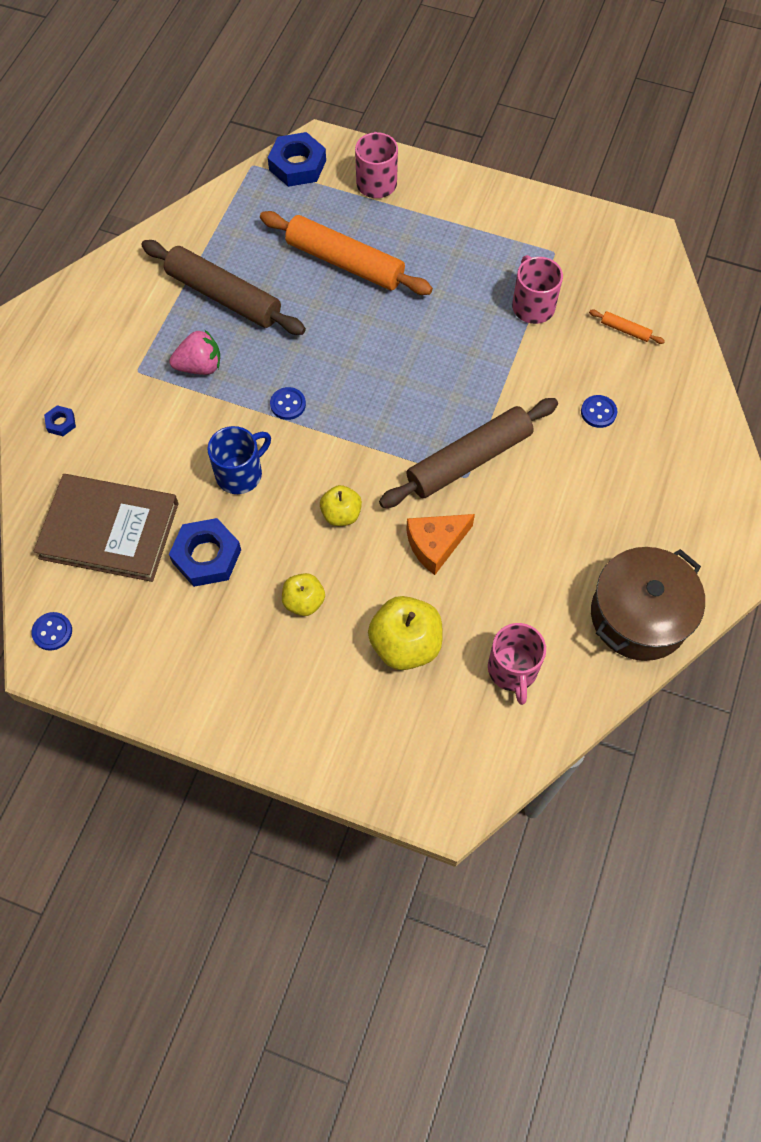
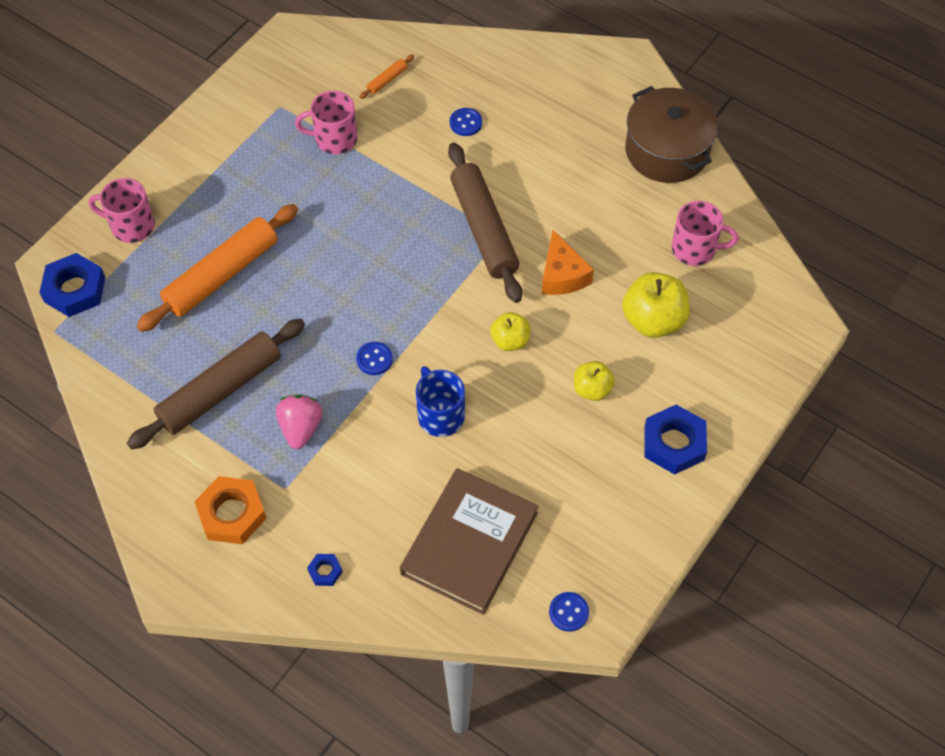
camera: 75 degrees left, 5 degrees down
blue nut [169,518,241,587] -> blue nut moved to [644,405,707,475]
none -> orange nut [194,476,267,544]

